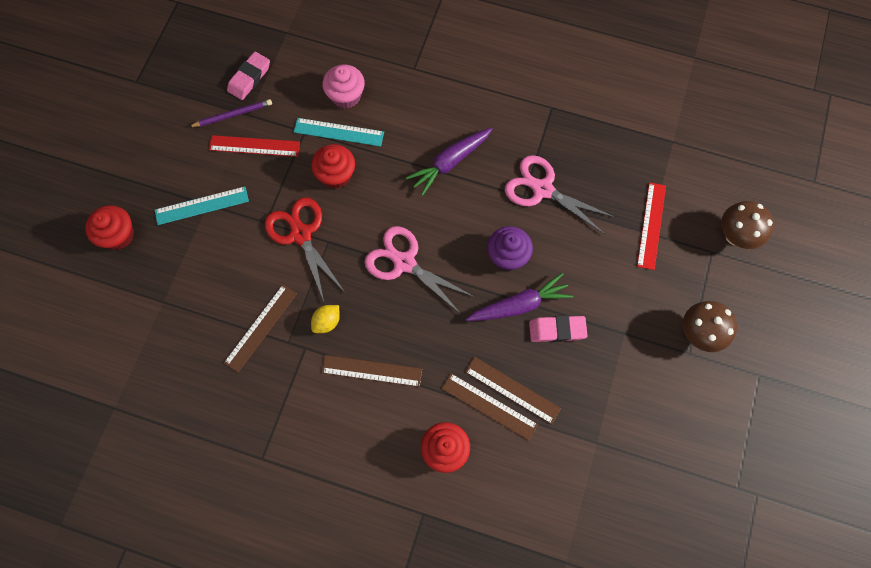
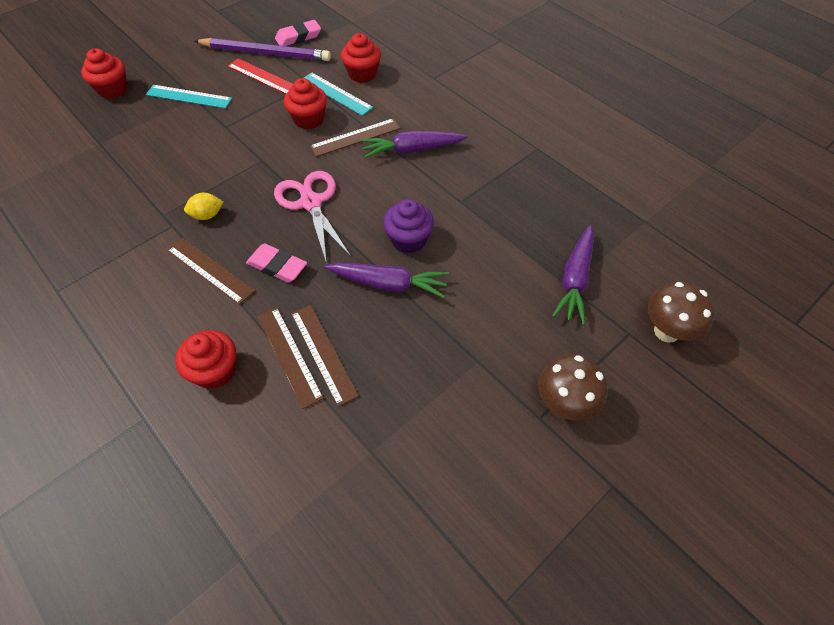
camera: 30 degrees right, 15 degrees down
purple pencil [189,99,272,127] -> purple pencil [194,38,331,61], size x1.81
brown ruler [224,284,297,373] -> brown ruler moved to [310,118,400,157]
red scissors [265,197,344,301] -> none
pink cupcake [322,64,365,109] -> red cupcake [341,33,381,83]
pink scissors [505,155,614,234] -> none
pink eraser [529,315,587,342] -> pink eraser moved to [246,243,307,283]
red ruler [637,182,666,270] -> purple carrot [552,225,594,325]

